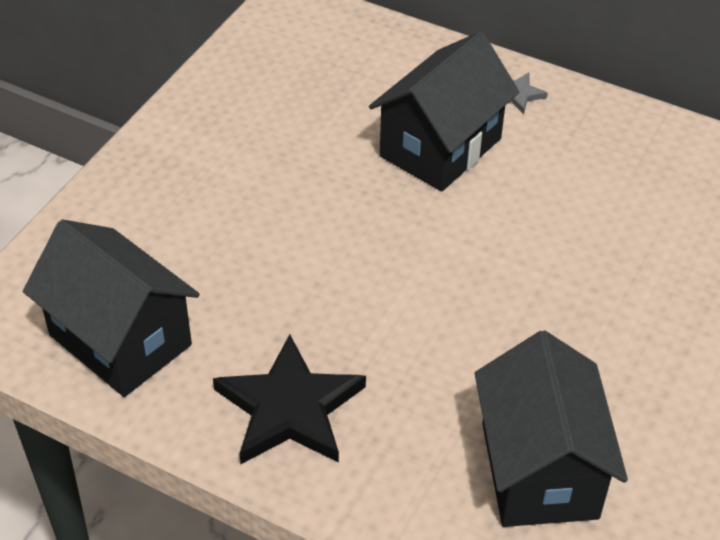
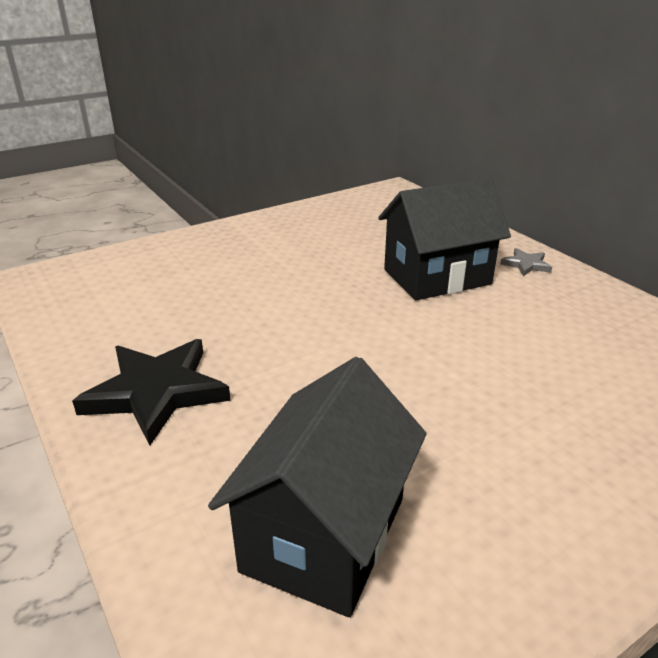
camera: 30 degrees right, 15 degrees down
black house [23,219,200,397] -> none

